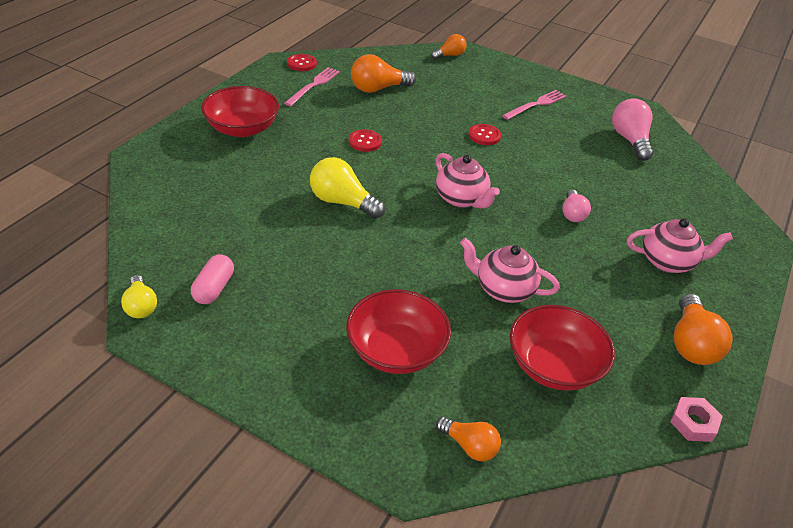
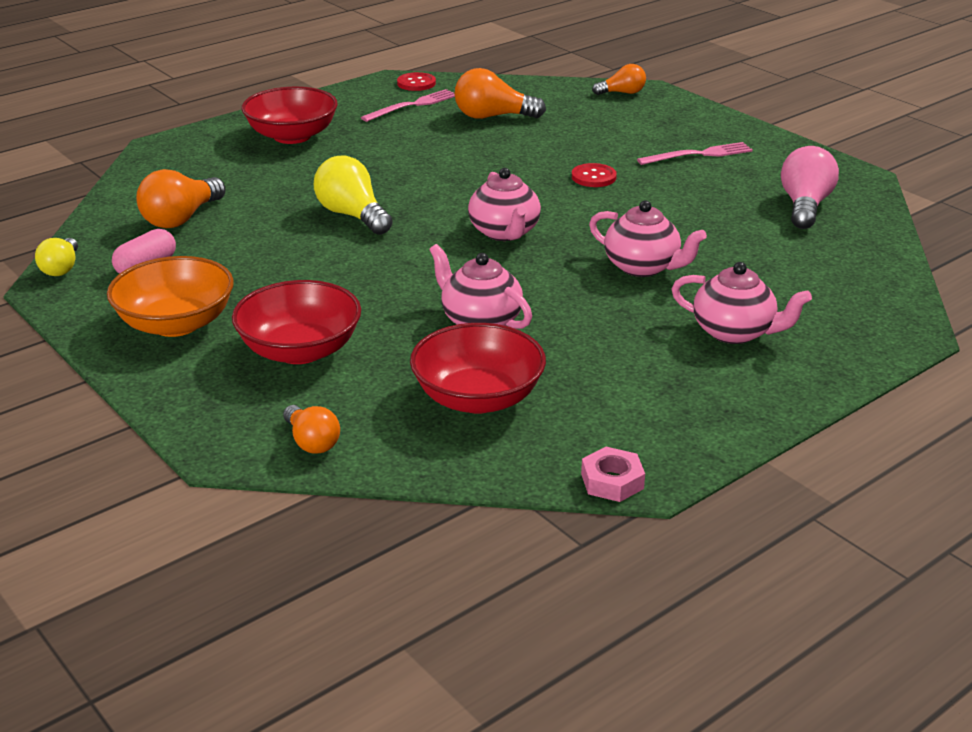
camera: 25 degrees right, 10 degrees down
red button [349,129,382,152] -> none
pink light bulb [562,189,591,222] -> pink teapot [589,200,707,277]
orange light bulb [674,294,733,365] -> orange light bulb moved to [136,169,226,228]
none -> orange bowl [107,256,234,337]

